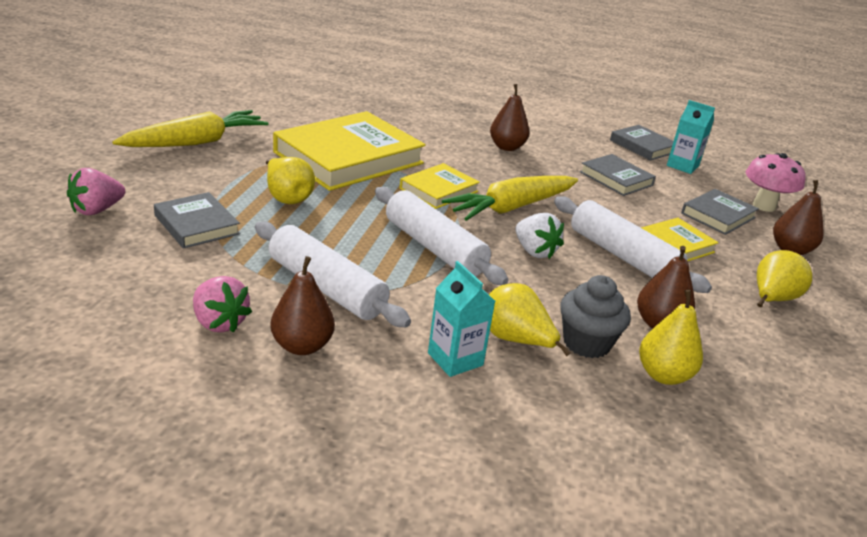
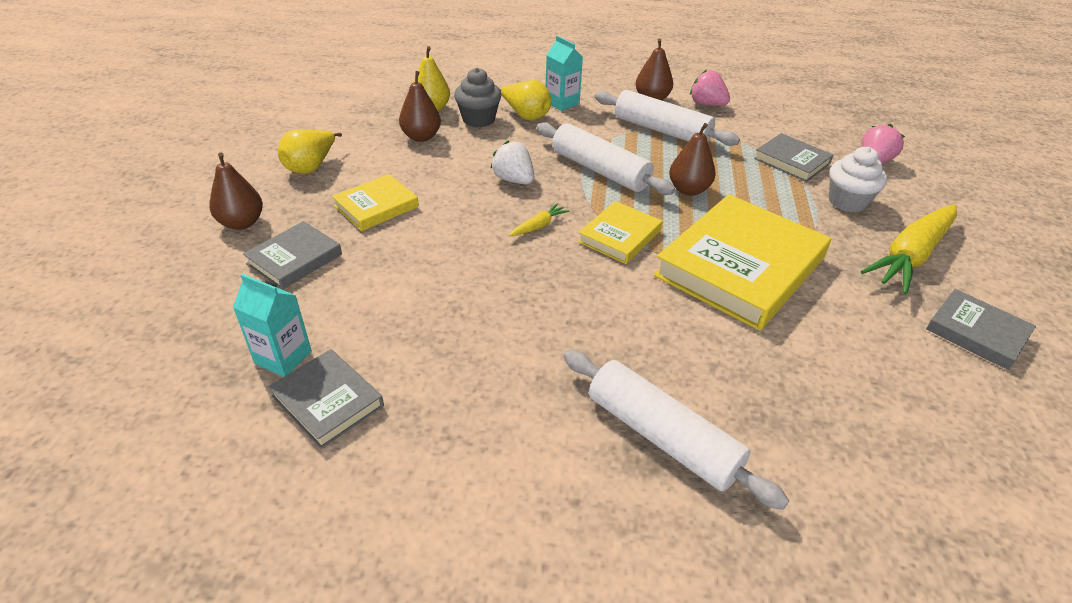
camera: 175 degrees right, 10 degrees up
yellow pear [266,157,315,204] -> none
yellow carrot [442,176,578,221] -> yellow carrot [509,203,569,236], size x0.43
brown pear [490,84,530,151] -> brown pear moved to [669,123,716,196]
white rolling pin [554,196,712,293] -> white rolling pin moved to [564,350,789,510]
grey book [580,154,656,196] -> grey book moved to [926,289,1036,370]
pink mushroom [746,153,806,212] -> none
none -> white cupcake [829,147,887,213]

